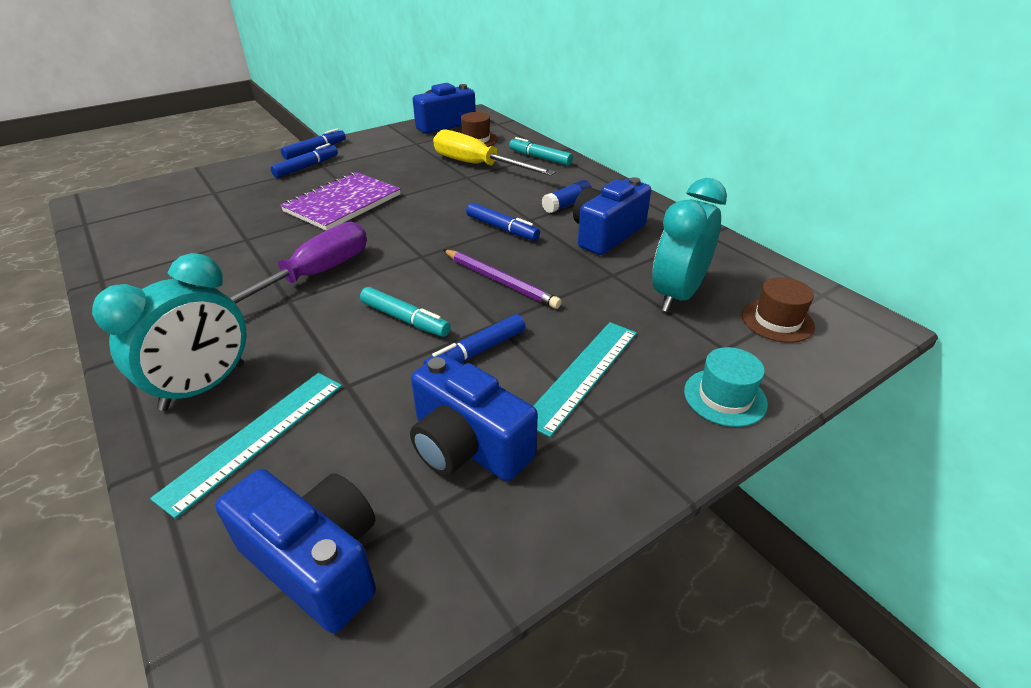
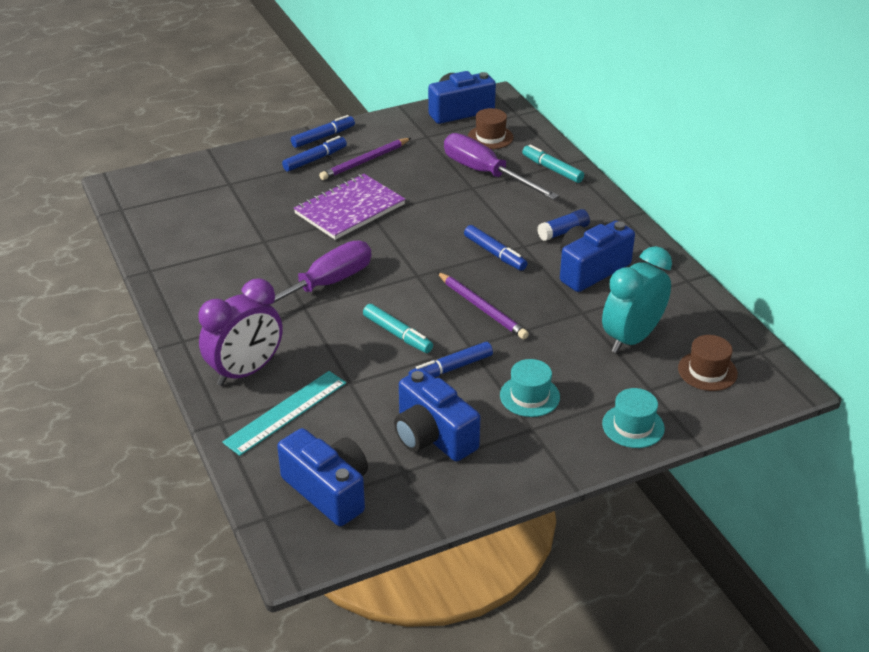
camera: 10 degrees right, 0 degrees up
turquoise clock [92,253,246,411] -> purple clock [199,278,283,386]
yellow screwdriver [433,130,556,176] -> purple screwdriver [444,133,559,200]
turquoise ruler [534,322,637,437] -> turquoise hat [500,359,560,417]
none -> purple pencil [319,138,411,180]

